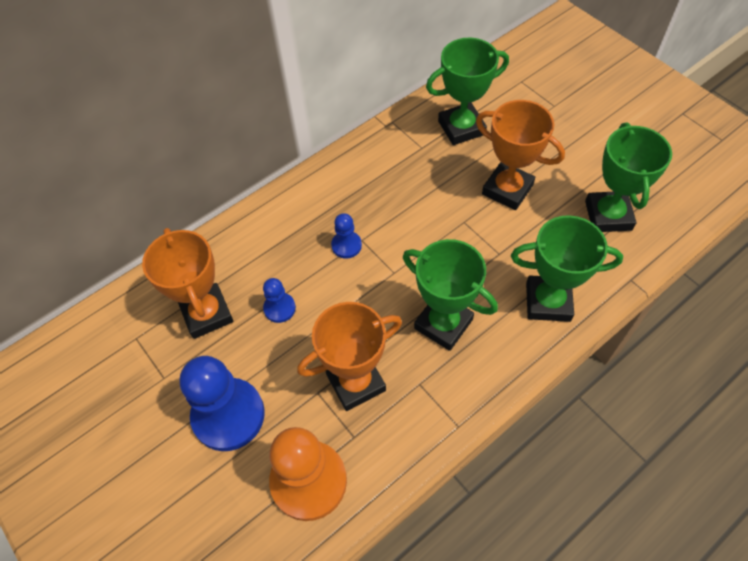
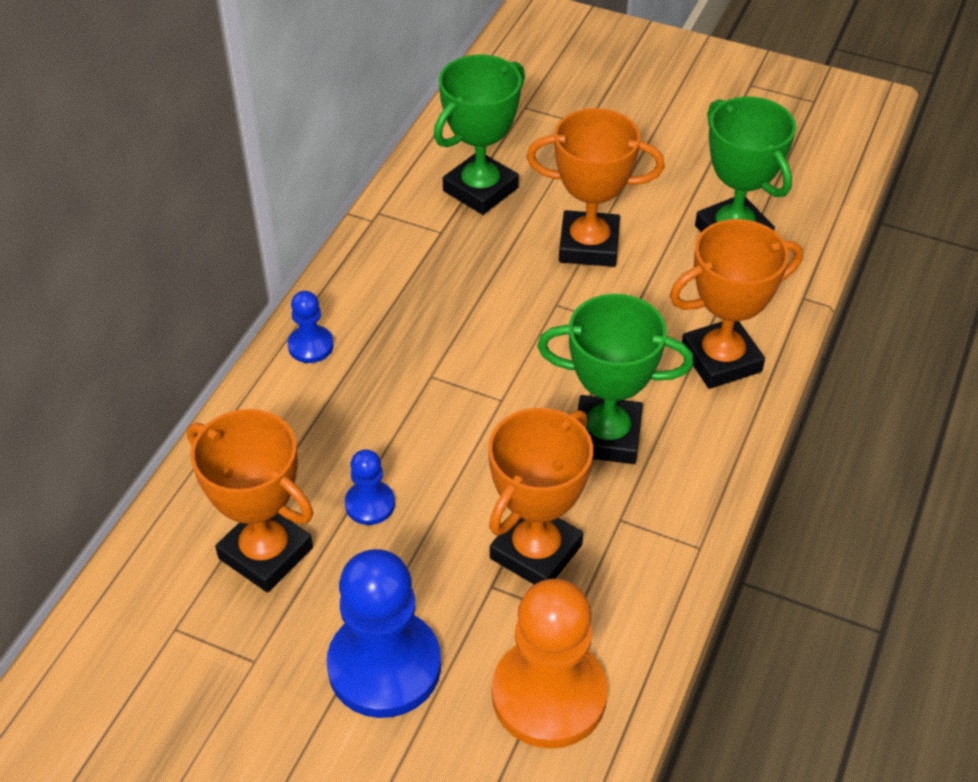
camera: 30 degrees left, 10 degrees down
blue pawn [331,213,362,259] -> blue pawn moved to [287,291,334,363]
green trophy [511,215,623,322] -> orange trophy [670,219,803,389]

